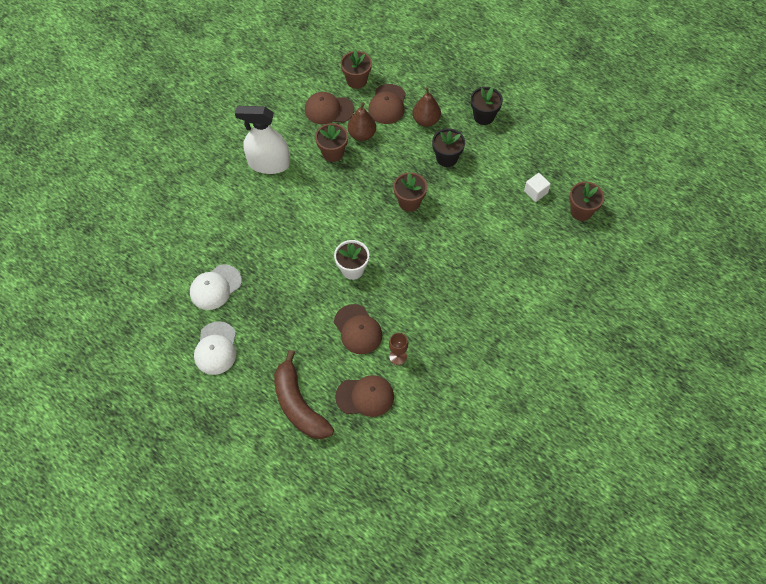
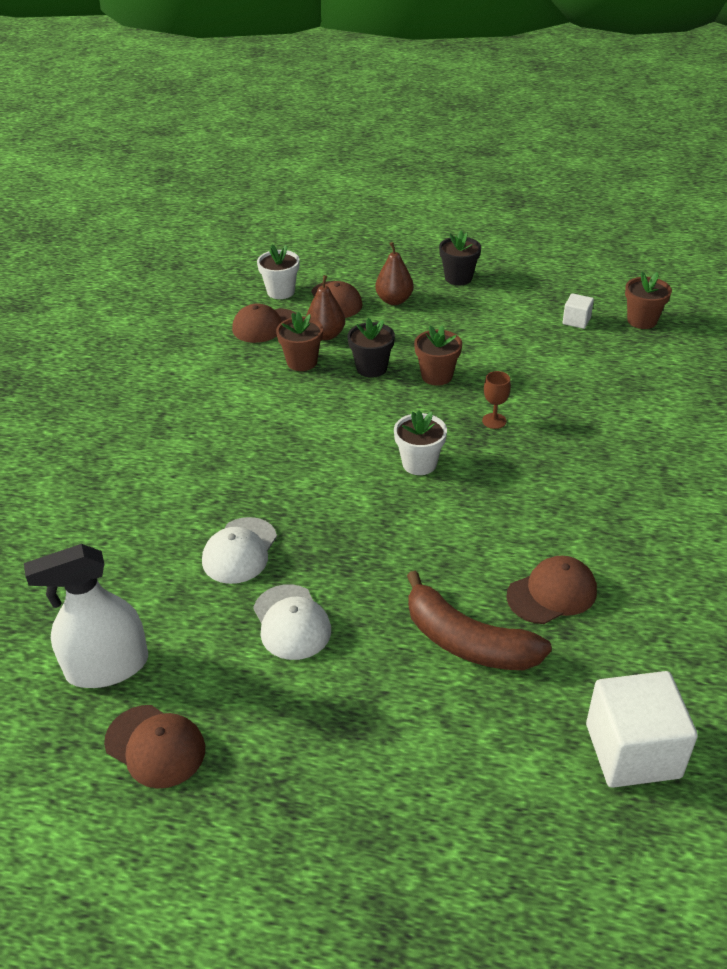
camera: 25 degrees left, 20 degrees down
white spray bottle [235,106,290,174] -> white spray bottle moved to [24,544,148,688]
brown cap [334,304,382,354] -> brown cap moved to [104,705,205,788]
brown flower pot [341,50,372,89] -> white flower pot [257,244,299,299]
brown goblet [389,333,408,365] -> brown goblet moved to [482,371,511,429]
black flower pot [432,128,465,167] -> black flower pot moved to [348,318,395,378]
none -> white cube [586,671,698,788]

